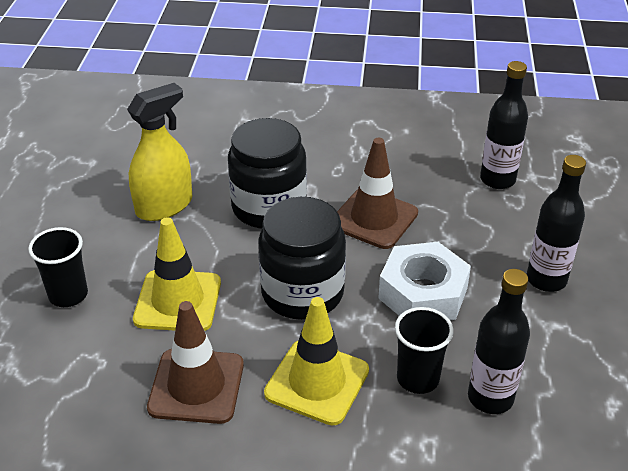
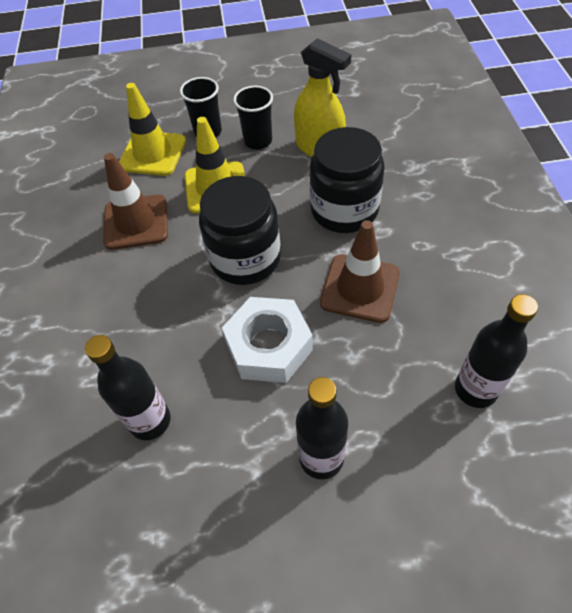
camera: 80 degrees right, 15 degrees up
yellow traffic cone [264,297,369,425] -> yellow traffic cone moved to [119,83,186,176]
black cup [395,307,453,394] -> black cup moved to [233,86,273,149]

